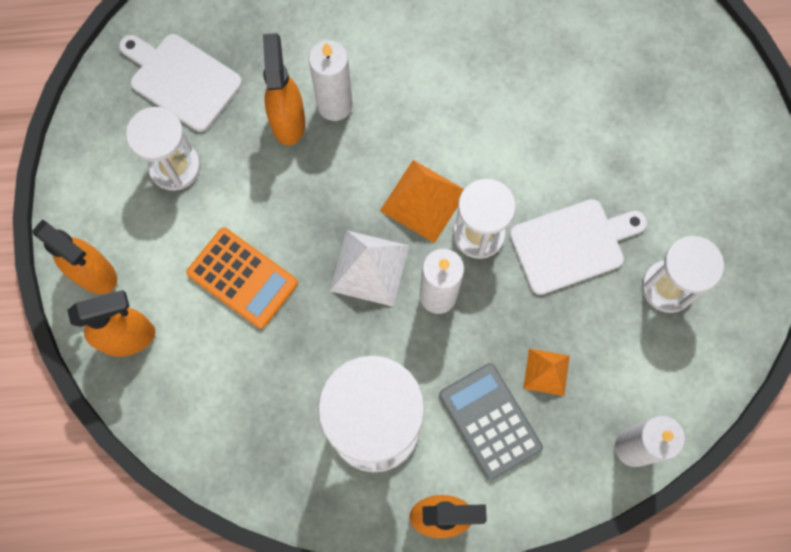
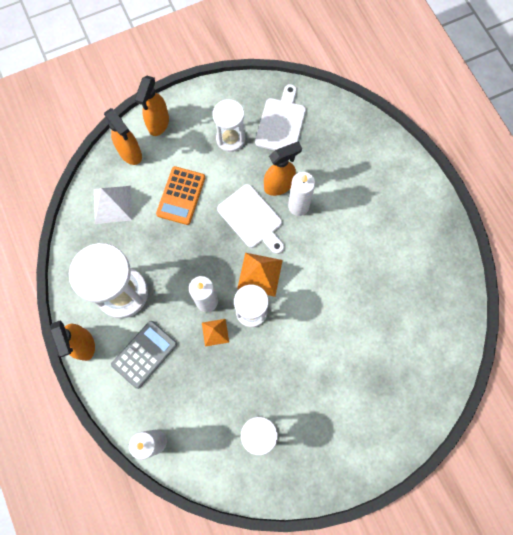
camera: 70 degrees right, 0 degrees up
white pyramid [330,231,409,307] -> white pyramid moved to [94,186,132,224]
white cutting board [510,199,647,295] -> white cutting board moved to [217,184,284,254]
orange pyramid [523,349,570,396] -> orange pyramid moved to [202,319,229,347]

